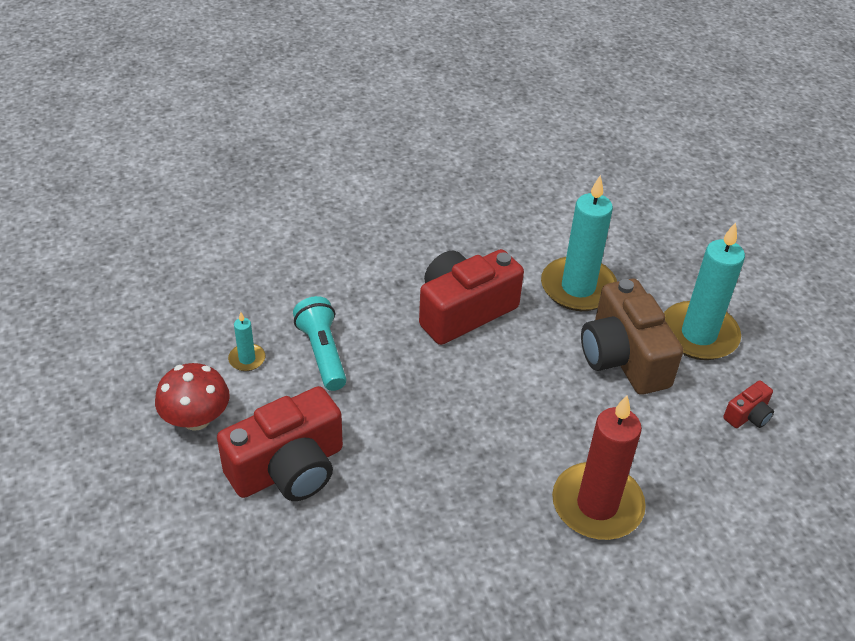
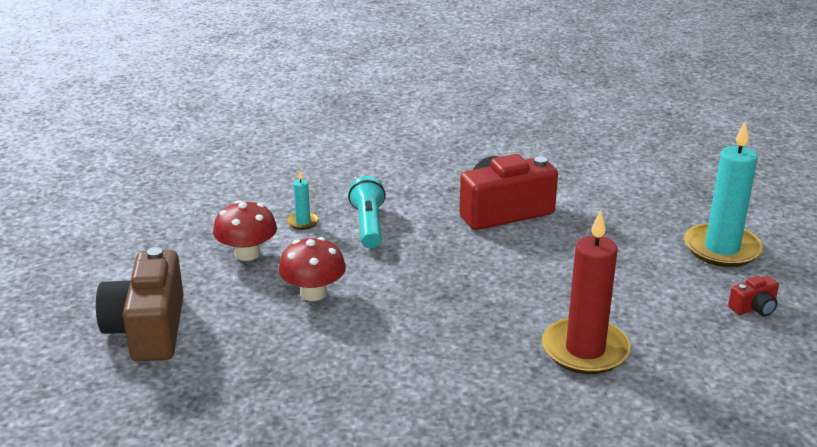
camera: 15 degrees right, 15 degrees down
red camera [217,386,343,501] -> red mushroom [278,237,346,301]
turquoise candle [541,175,617,311] -> none
brown camera [581,279,683,395] -> brown camera moved to [96,247,184,361]

